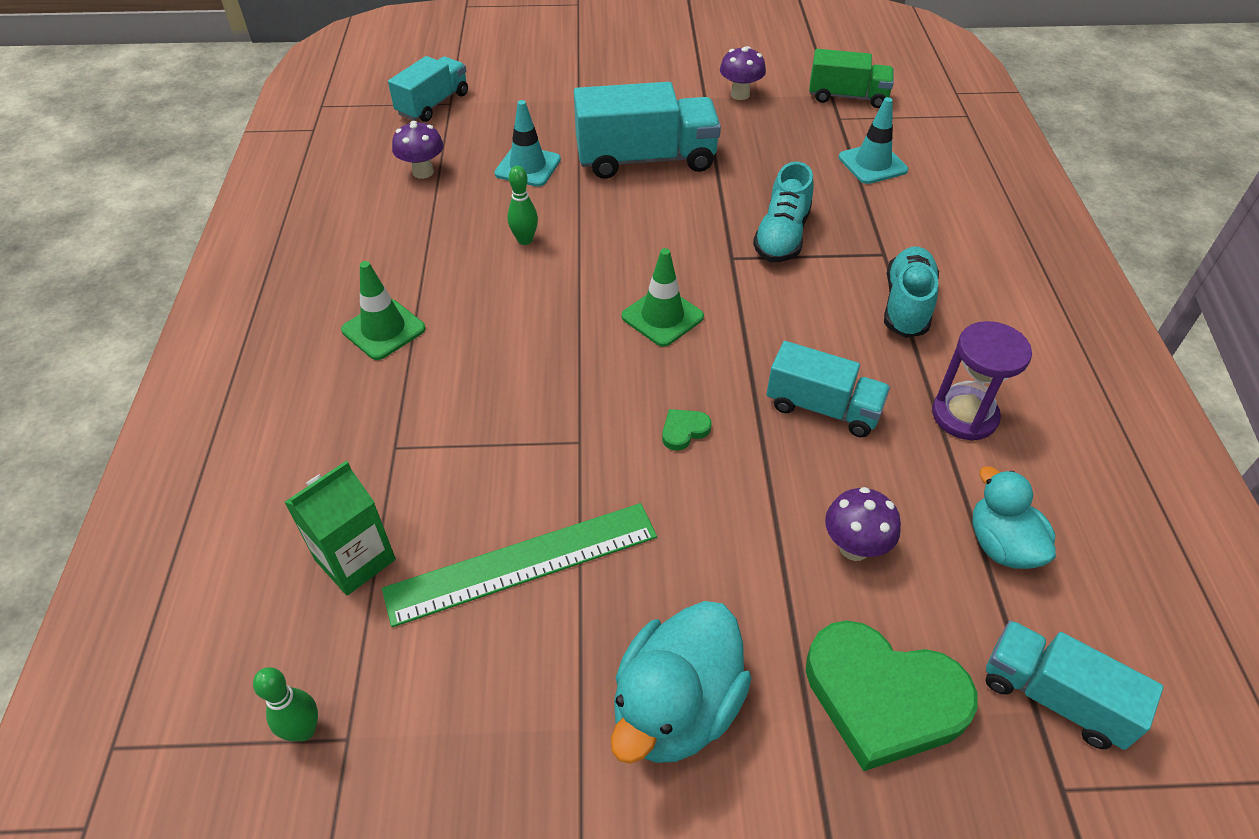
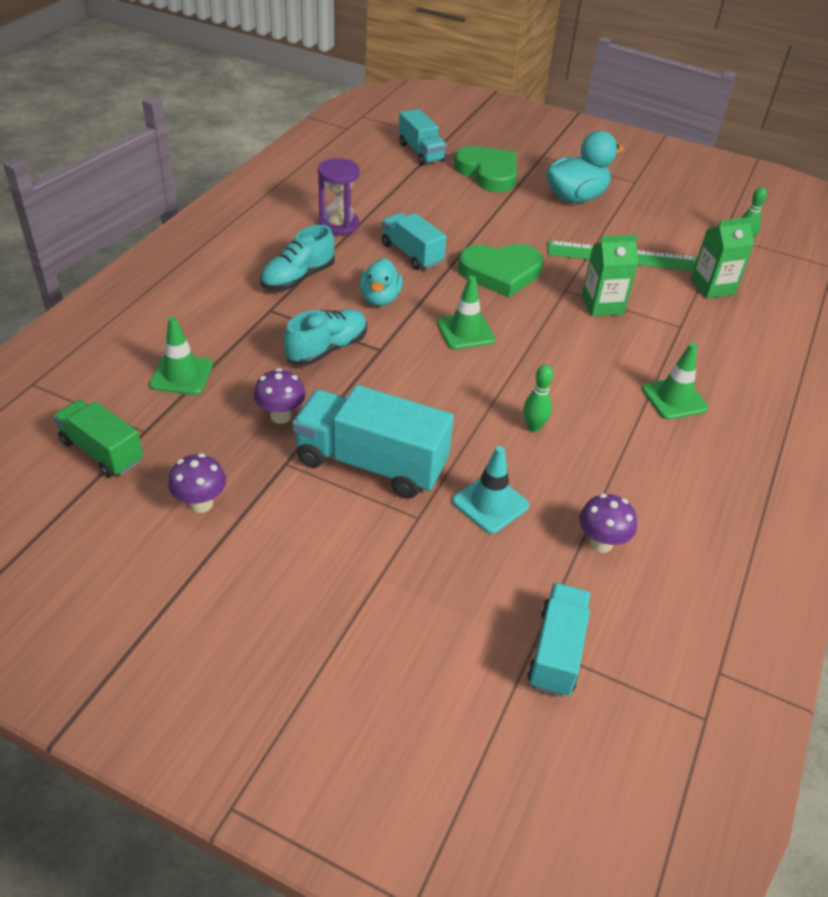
camera: 155 degrees left, 5 degrees down
turquoise truck [388,56,468,122] -> turquoise truck turned 135 degrees clockwise [527,583,591,697]
green heart [662,409,712,451] -> green heart [458,244,543,297], size x2.46
purple mushroom [825,487,901,561] -> purple mushroom moved to [254,368,306,424]
turquoise traffic cone [839,97,908,184] -> green traffic cone [149,317,213,395]
turquoise duck [973,466,1056,569] -> turquoise duck moved to [360,258,403,306]
none -> green carton [581,235,638,316]

